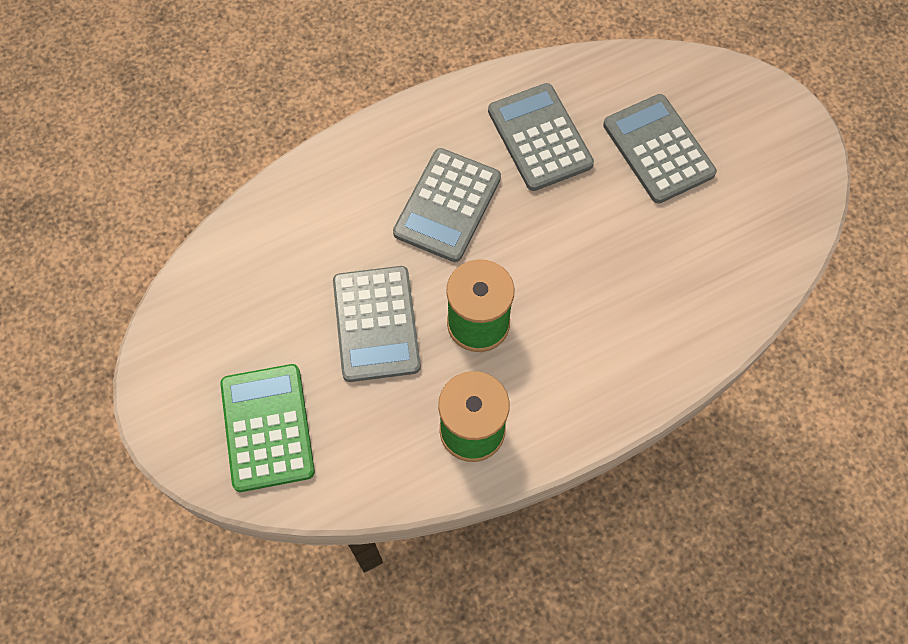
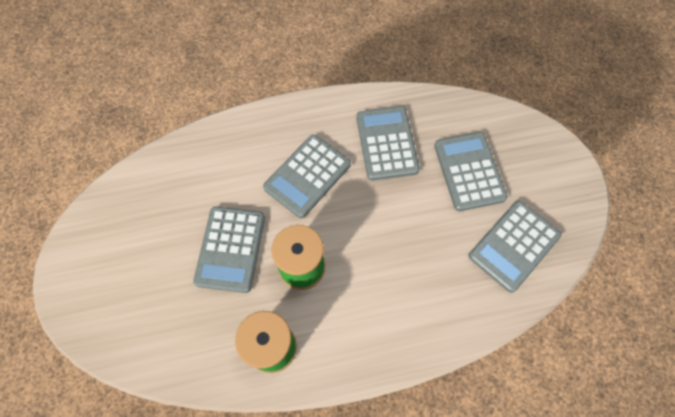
camera: 15 degrees right, 0 degrees up
green calculator [220,364,315,492] -> none
none -> grey calculator [469,201,561,293]

